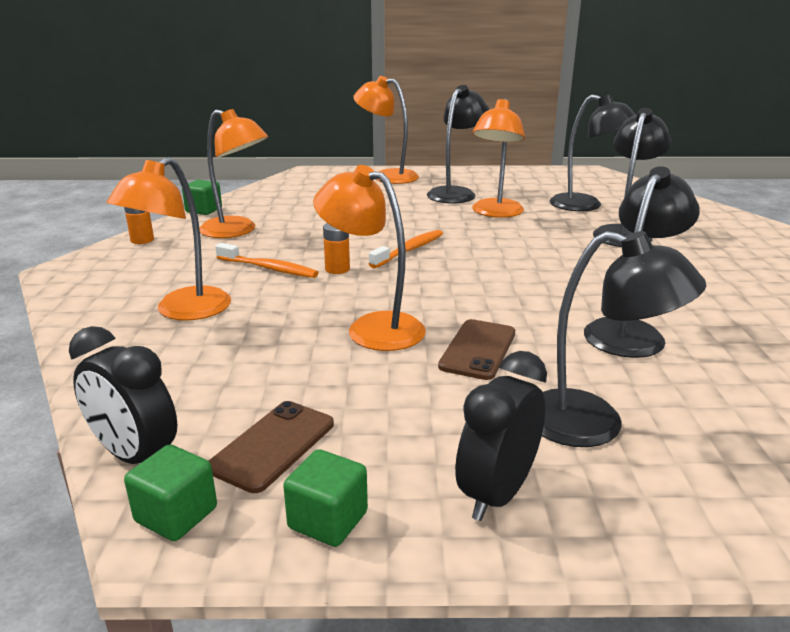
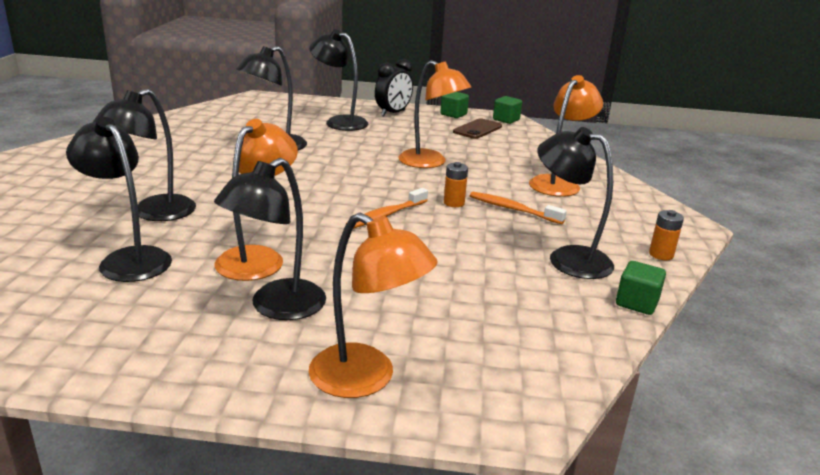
camera: 175 degrees left, 0 degrees up
black clock [69,326,177,464] -> none
orange lamp [199,109,268,238] -> black lamp [538,127,614,279]
brown phone [438,319,515,380] -> none

